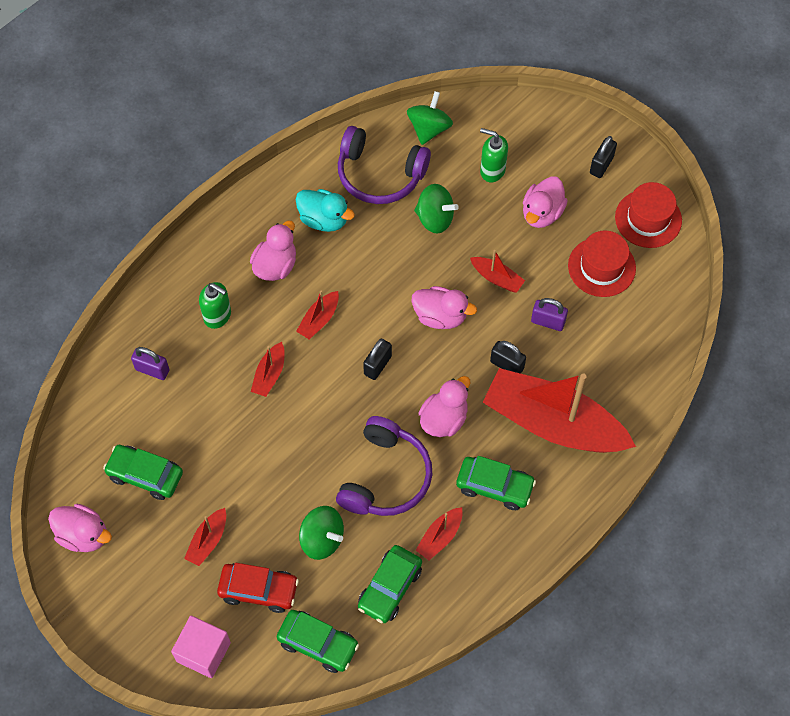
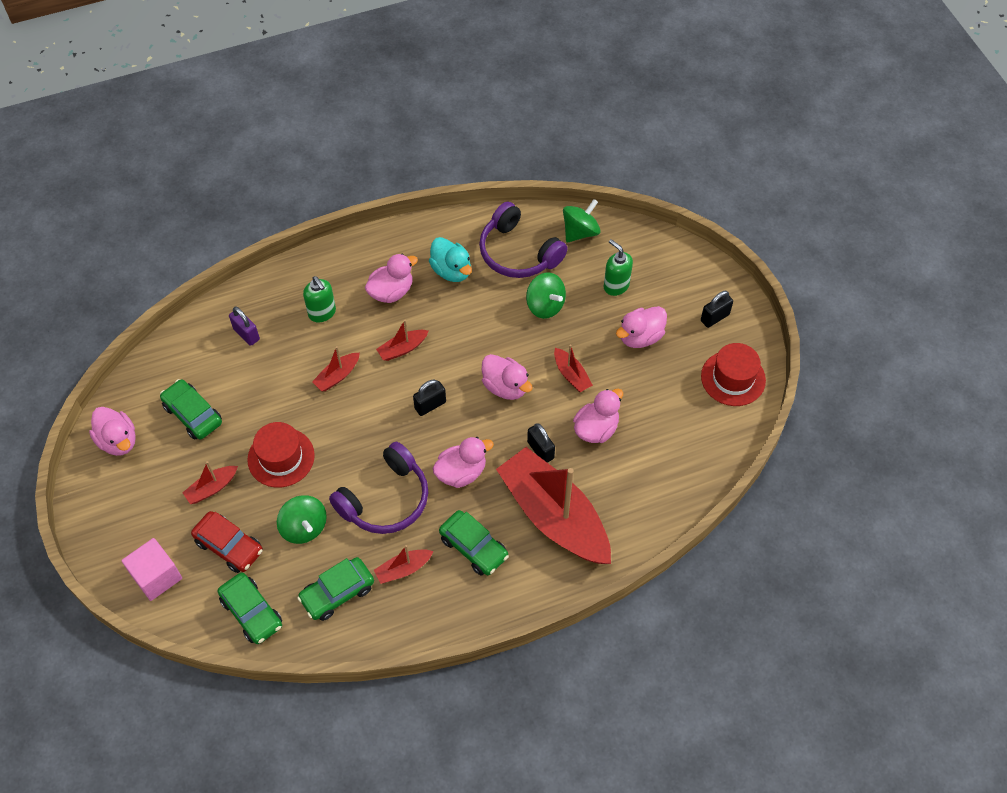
camera: 25 degrees right, 5 degrees down
purple padlock [531,298,568,331] -> pink duck [573,388,623,443]
red hat [568,230,636,297] -> red hat moved to [247,422,315,488]

